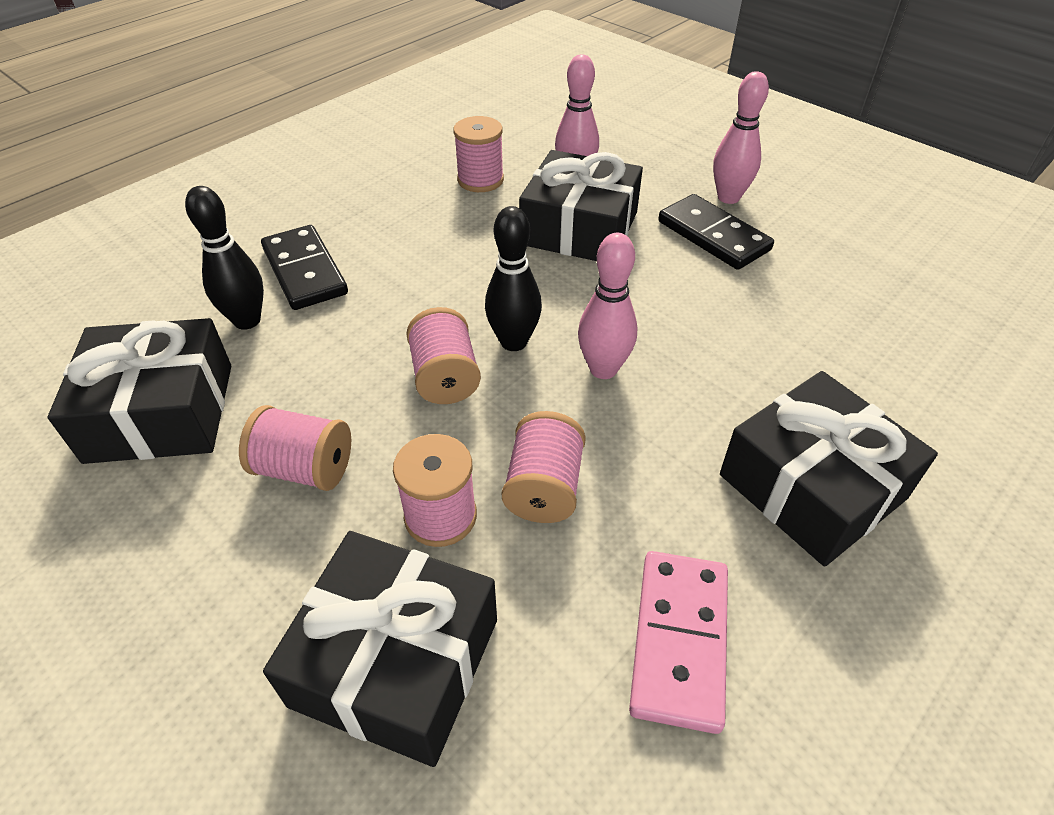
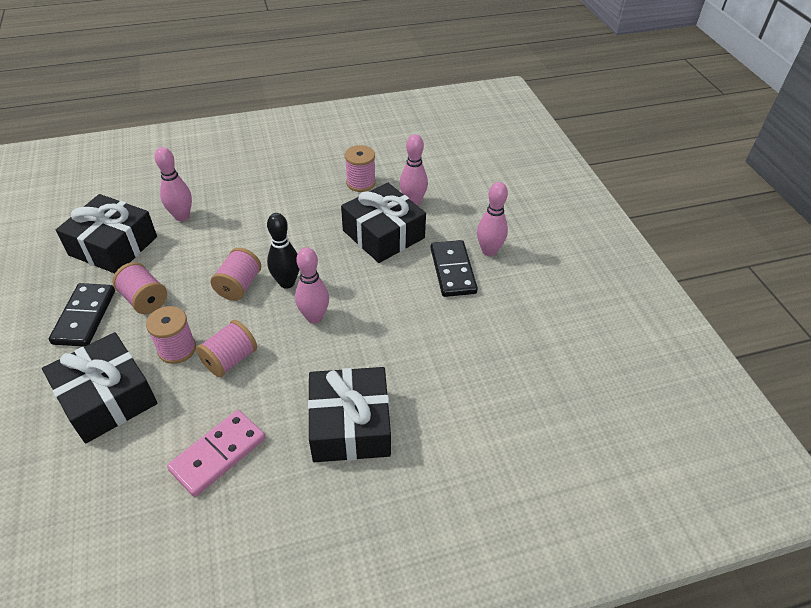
camera: 30 degrees right, 0 degrees up
black bowling pin [185,186,264,330] -> pink bowling pin [155,147,192,221]
black domino [261,225,348,310] -> black domino moved to [49,283,115,347]

